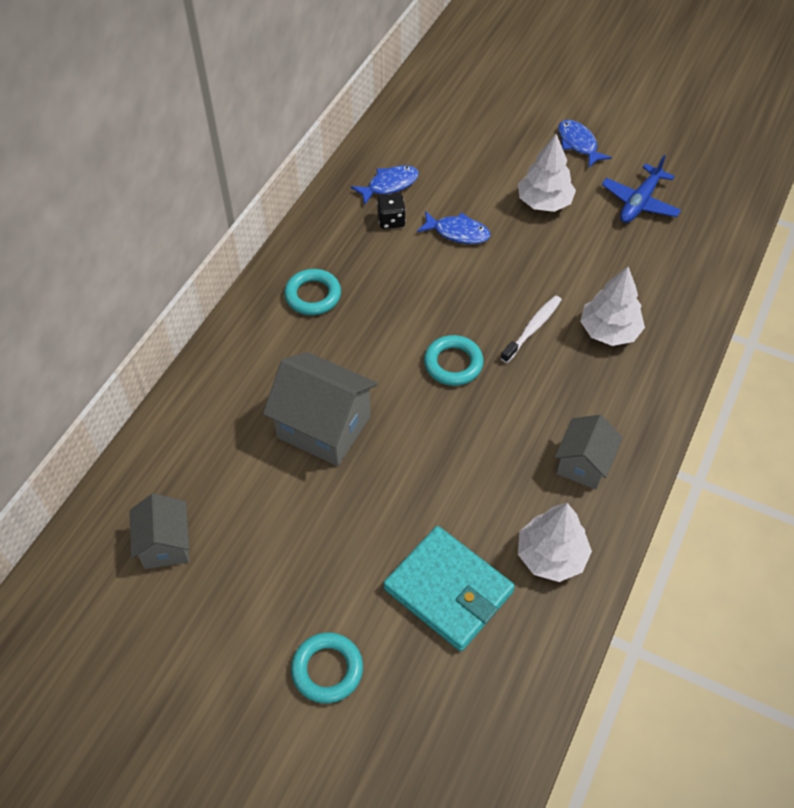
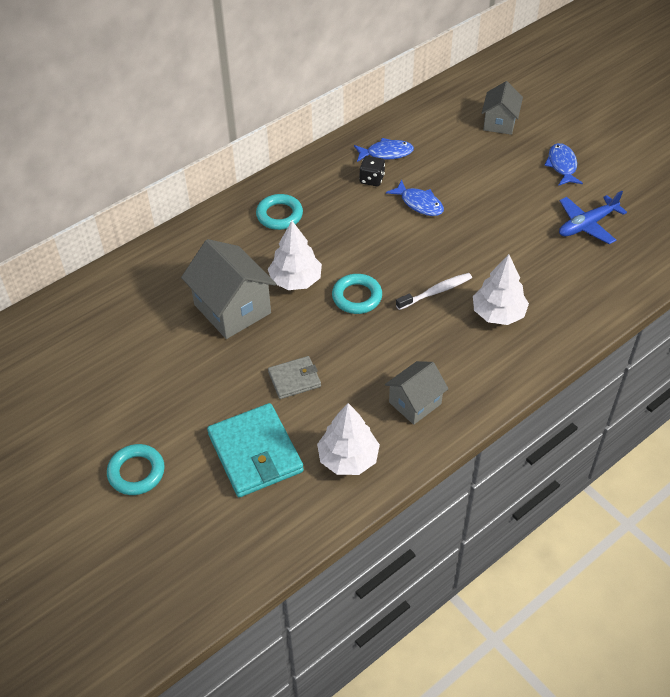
camera: 25 degrees right, 5 degrees down
grey house [130,493,189,569] -> grey house moved to [482,81,523,135]
white tree [518,134,576,212] -> white tree moved to [268,221,322,290]
none -> grey wallet [268,356,321,399]

